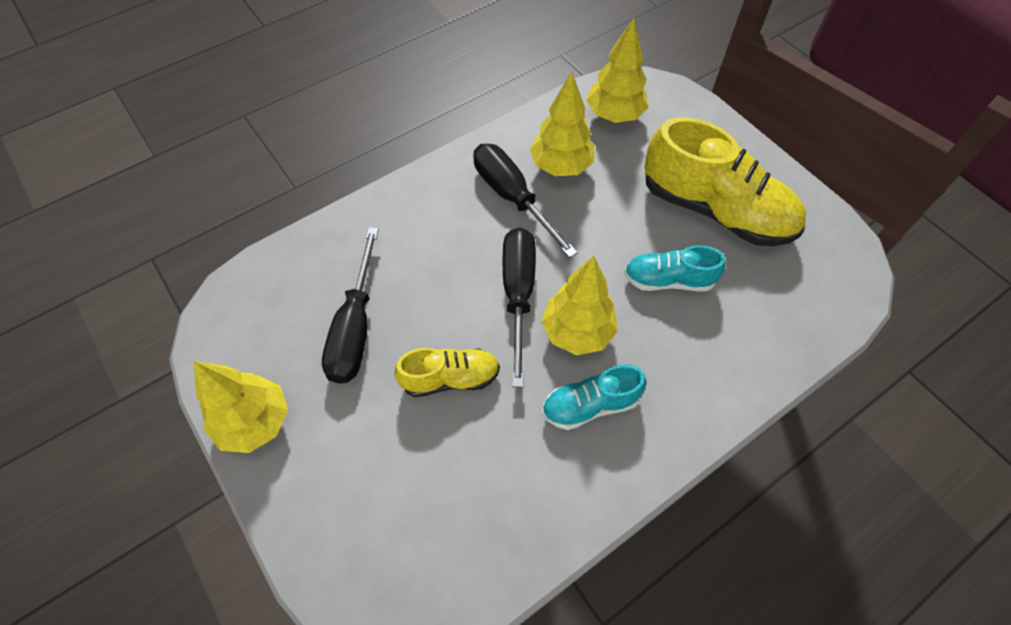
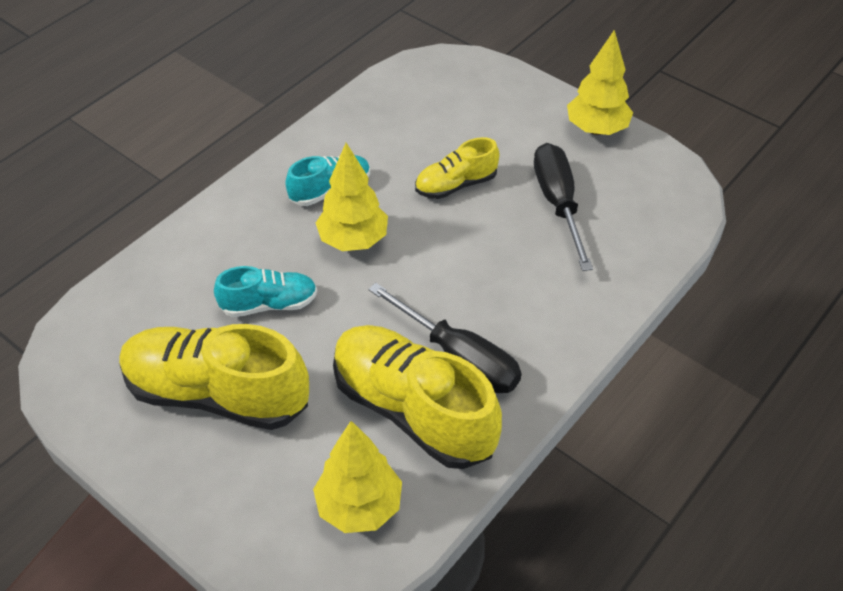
camera: 165 degrees right, 10 degrees down
black screwdriver [503,227,536,387] -> none
yellow tree [530,72,595,176] -> yellow shoe [333,325,502,469]

